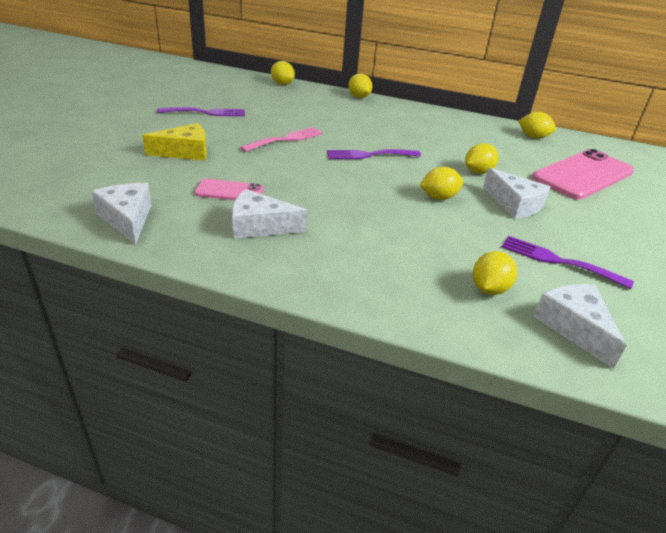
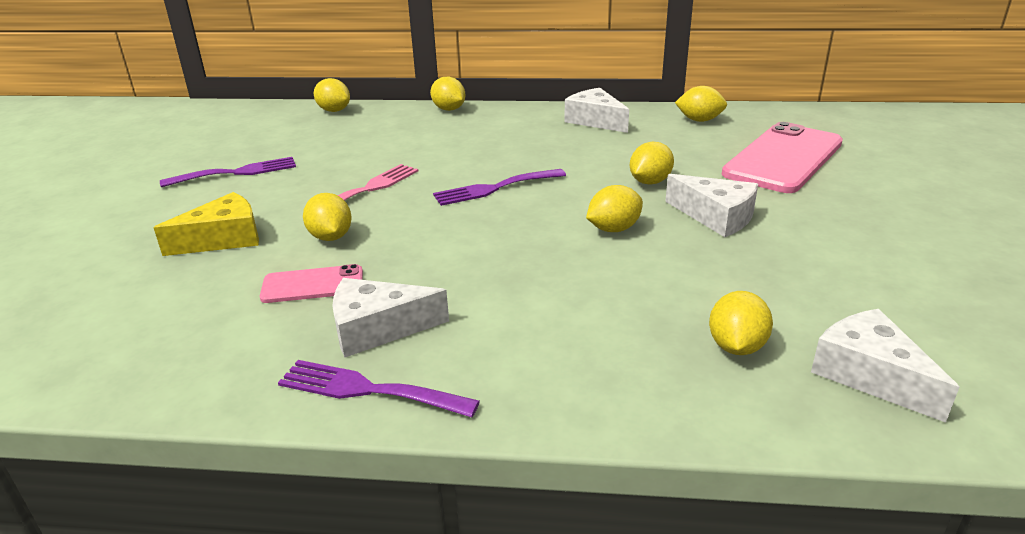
camera: 10 degrees left, 5 degrees down
white cheese [91,183,151,245] -> white cheese moved to [565,88,629,133]
purple fork [502,236,634,289] -> purple fork moved to [278,360,480,417]
none -> yellow lemon [303,193,352,241]

